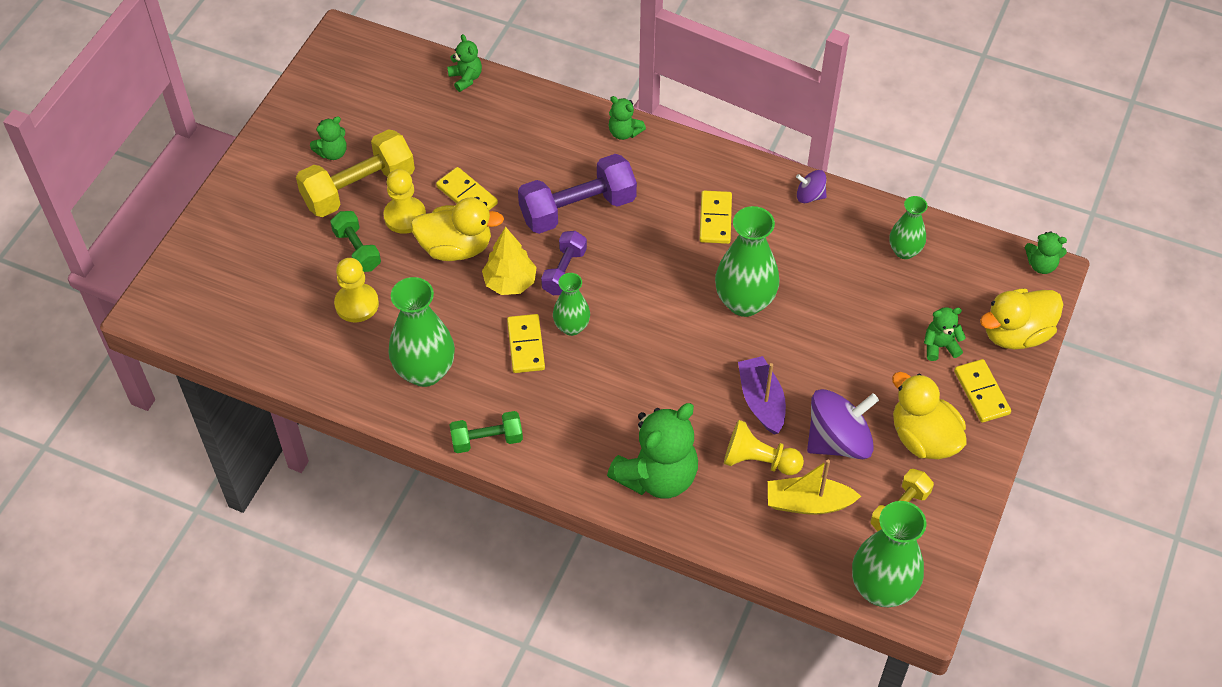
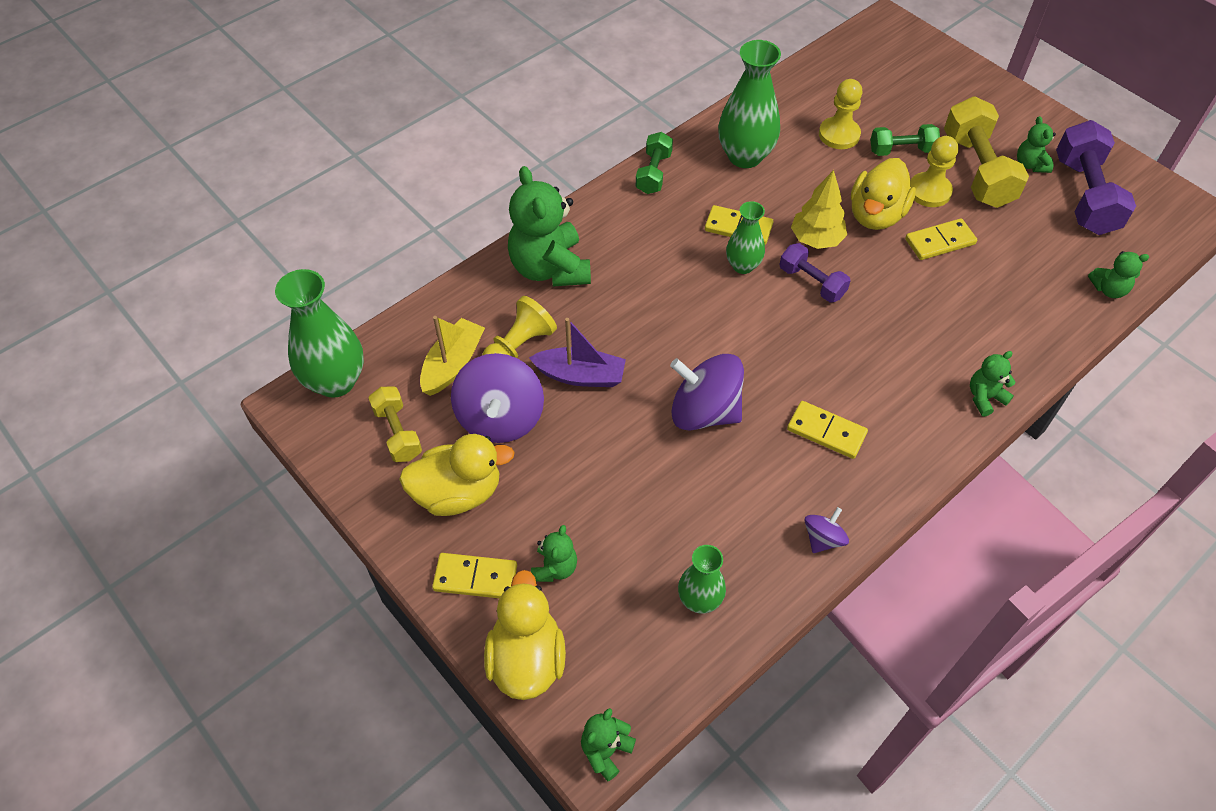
camera: 115 degrees right, 0 degrees up
purple dumbbell [518,154,637,234] -> purple dumbbell moved to [1056,120,1136,235]
green vase [715,206,779,317] -> purple spinning top [670,354,744,431]

